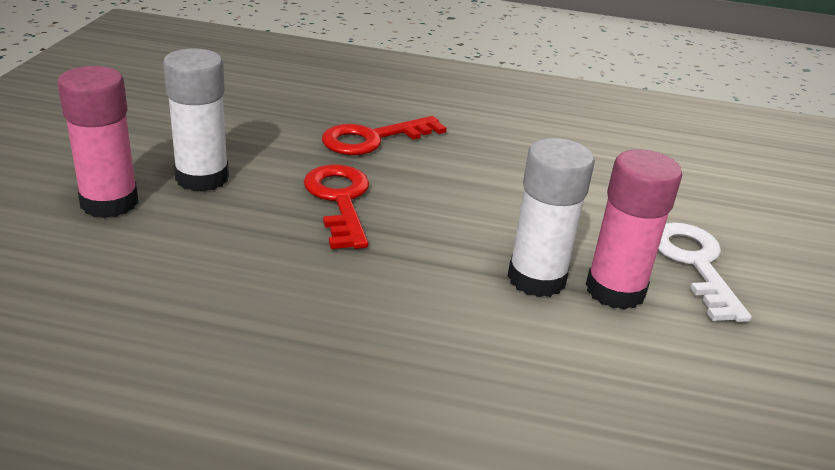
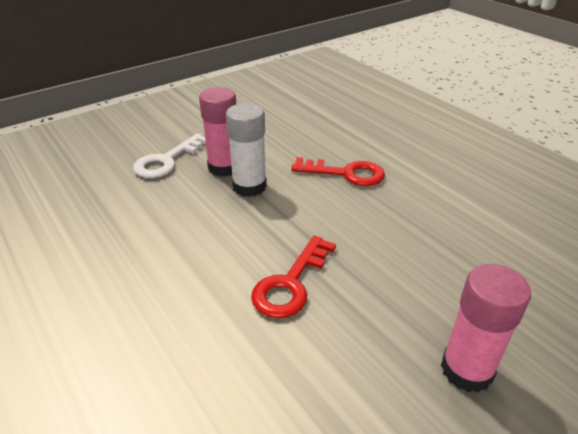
camera: 135 degrees left, 5 degrees up
white glue stick [163,48,229,192] -> none
red key [322,116,447,155] -> red key moved to [291,157,385,186]

